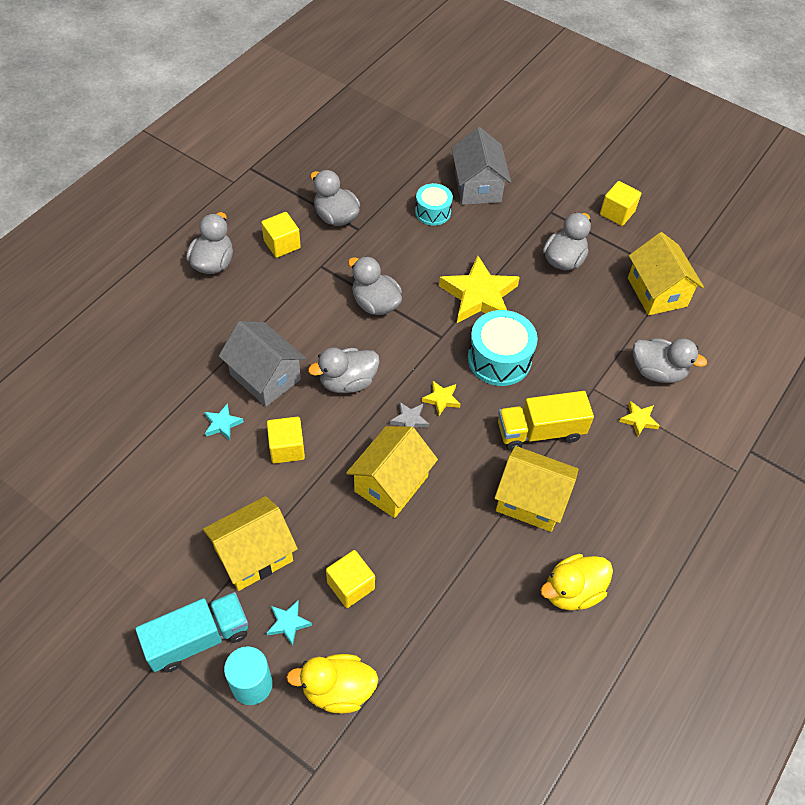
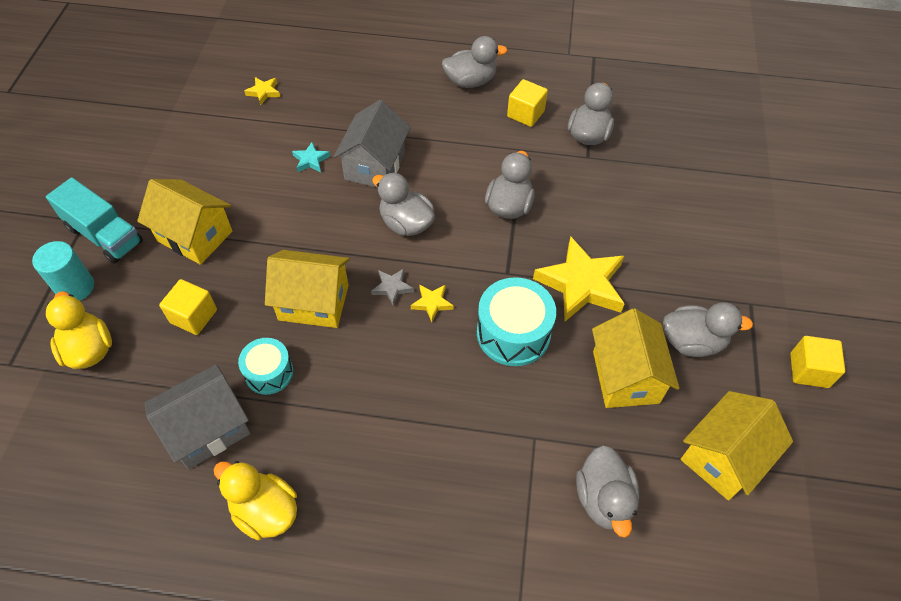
camera: 65 degrees right, 0 degrees up
yellow cube [267,417,305,464] -> none
turquoise star [267,600,312,646] -> none
turquoise drum [415,183,453,226] -> turquoise drum moved to [238,338,293,395]
grey house [451,127,511,205] -> grey house moved to [144,364,251,469]
yellow house [495,446,579,532] -> yellow house moved to [592,308,679,408]
yellow truck [498,391,594,451] -> none
yellow star [619,401,660,437] -> yellow star moved to [244,77,280,105]

